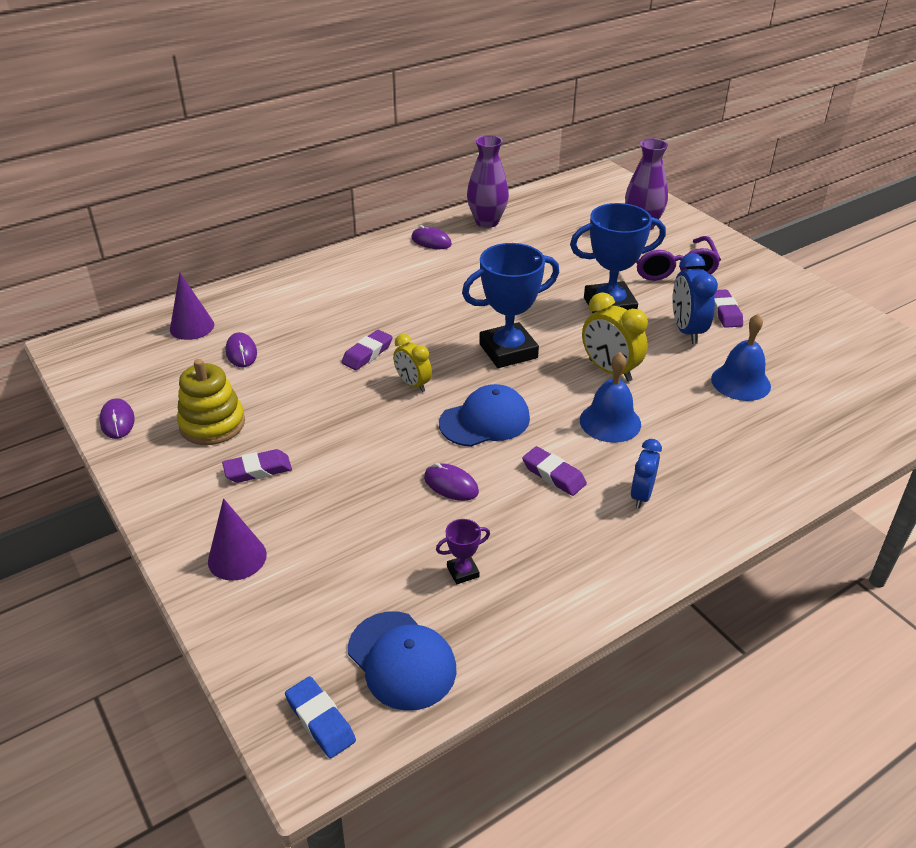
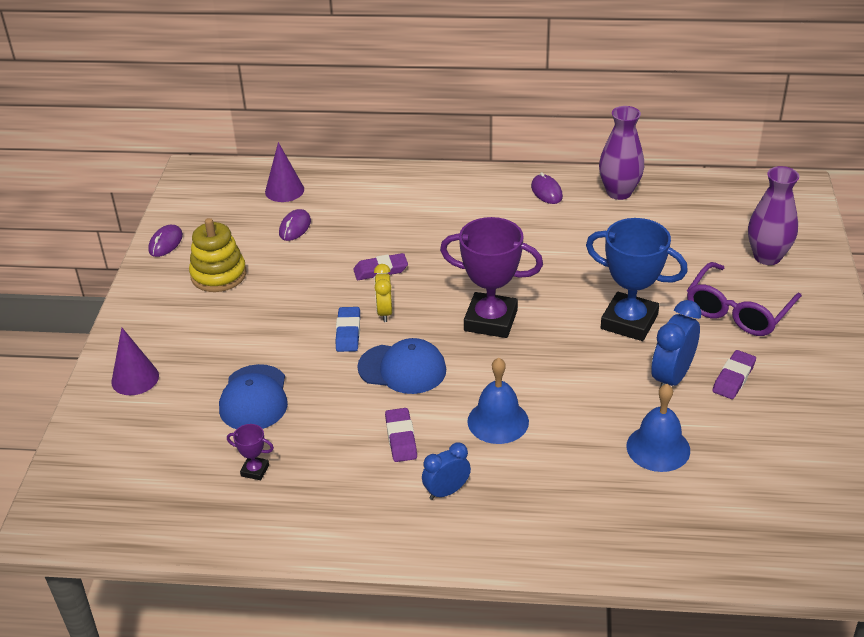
camera: 40 degrees right, 0 degrees up
purple eraser [222,449,292,483] -> none
blue eraser [285,677,356,758] -> blue eraser moved to [336,307,360,352]
blue cap [348,611,456,711] -> blue cap moved to [219,364,288,429]
purple mouse [424,463,479,501] -> none
blue trophy [462,243,559,368] -> purple trophy [440,217,543,338]
yellow clock [582,292,648,382] -> none

